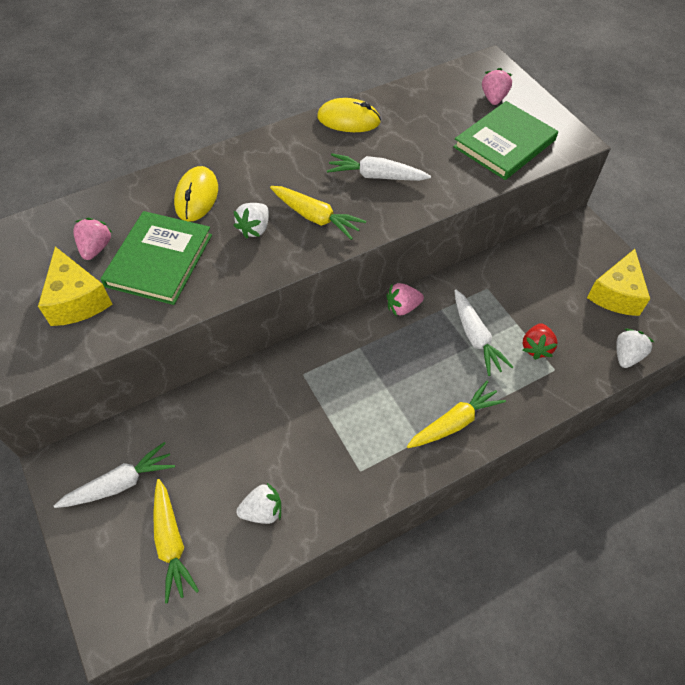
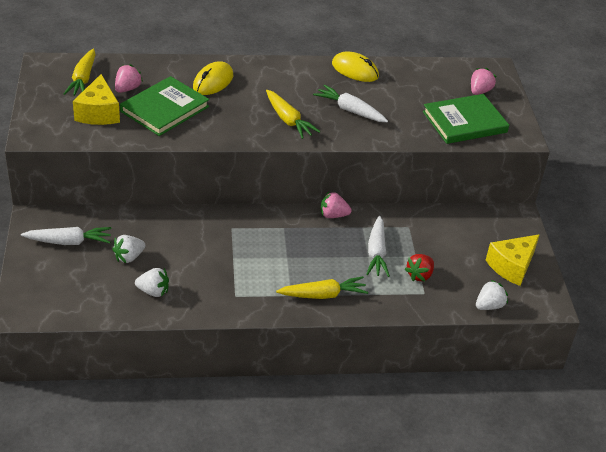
camera: 20 degrees right, 15 degrees down
yellow carrot [153,479,199,603] -> yellow carrot moved to [64,49,96,96]
white strawberry [233,203,269,239] -> white strawberry moved to [112,235,145,263]

